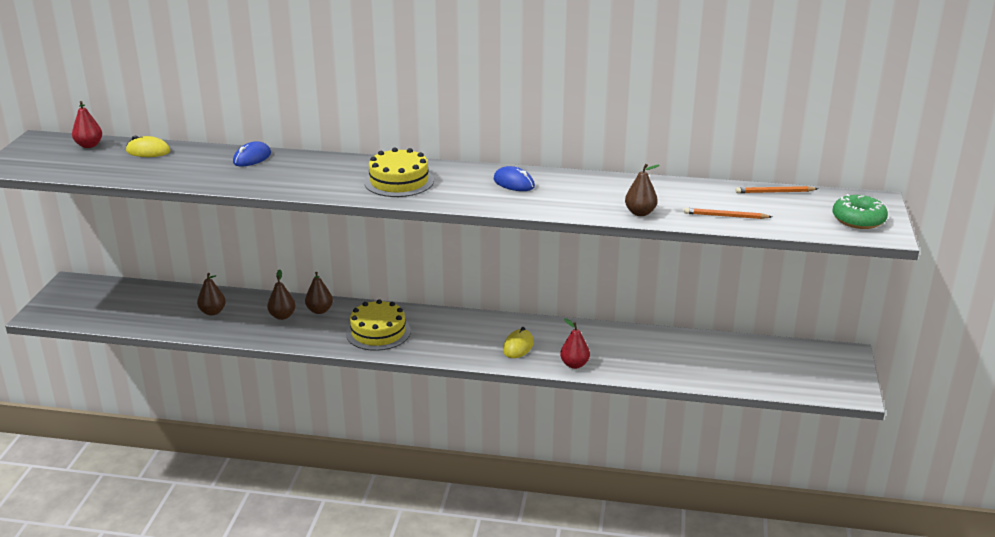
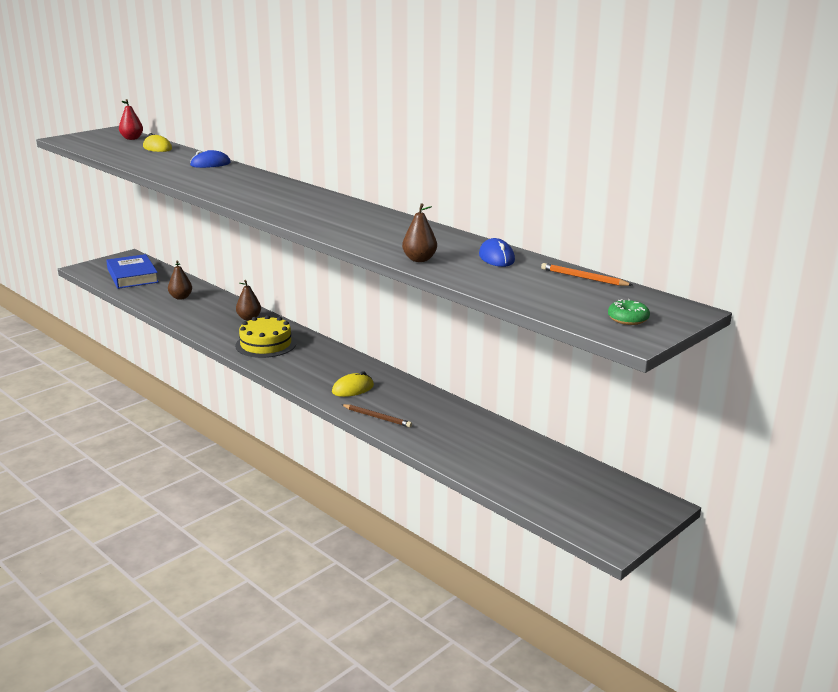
camera: 35 degrees right, 5 degrees down
brown pear [267,269,296,320] -> none
yellow cake [364,148,434,197] -> none
blue mouse [494,166,535,191] -> blue mouse moved to [479,238,515,267]
red pear [560,318,590,369] -> brown pencil [342,404,412,427]
orange pencil [684,208,772,219] -> none
green donut [832,194,888,229] -> green donut [608,299,650,325], size x0.63
none -> blue book [106,254,159,289]

